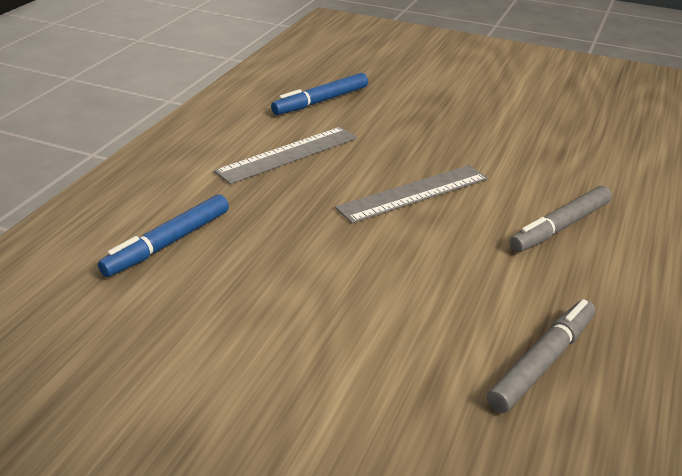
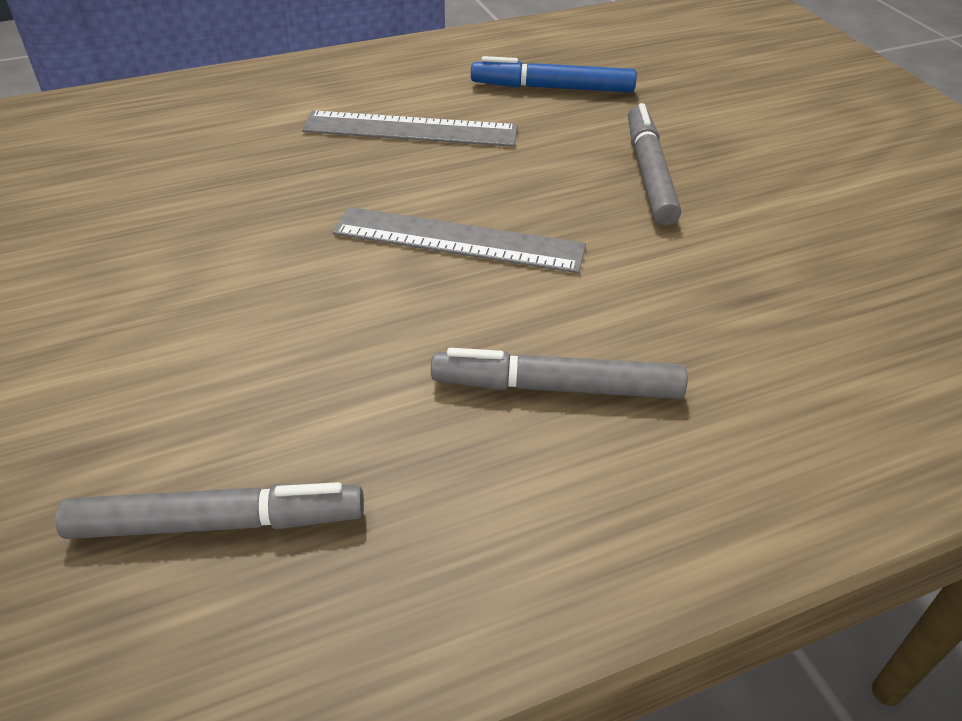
camera: 45 degrees right, 10 degrees up
blue marker [98,194,229,277] -> none
none -> grey marker [628,103,681,225]

